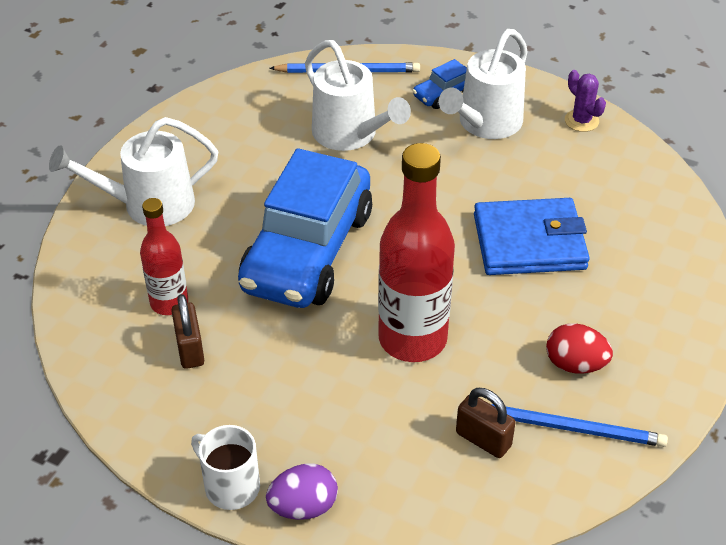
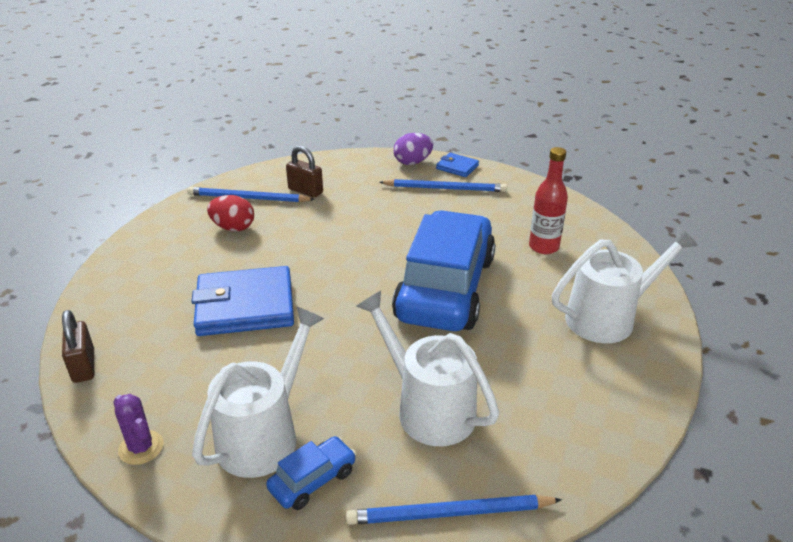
camera: 175 degrees right, 10 degrees down
brown padlock [171,294,204,369] -> brown padlock moved to [62,310,94,383]
white mug [191,425,260,510] -> blue wallet [436,153,479,177]
red bottle [378,143,455,362] -> none
none -> blue pencil [379,179,507,192]

